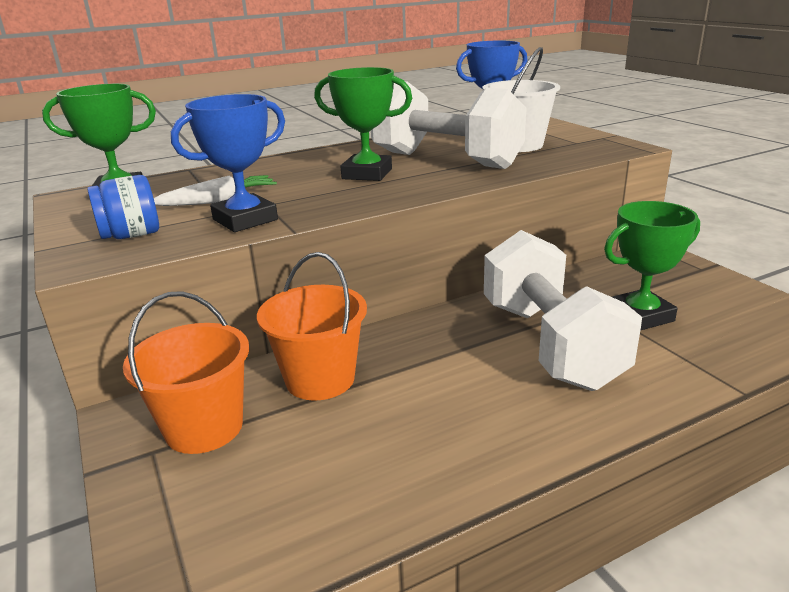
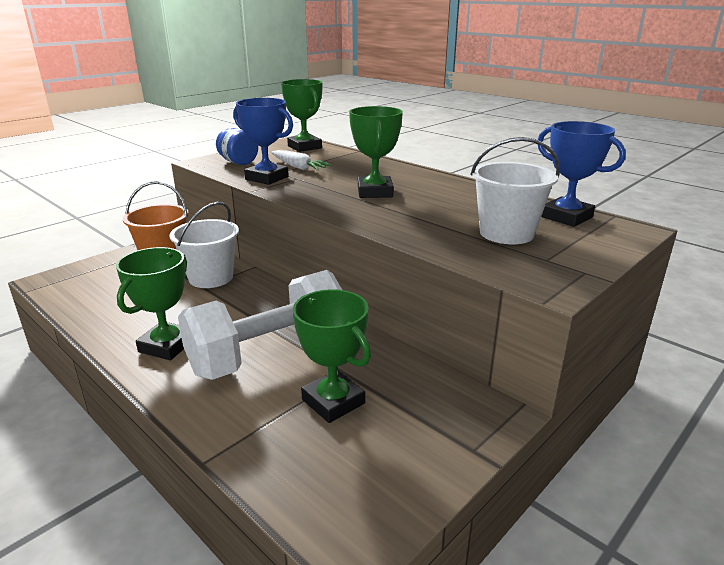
camera: 70 degrees right, 0 degrees up
orange bucket [257,252,367,401] -> white bucket [169,202,239,288]
white dumbbell [371,81,527,169] -> none
none -> green trophy [116,247,187,360]

